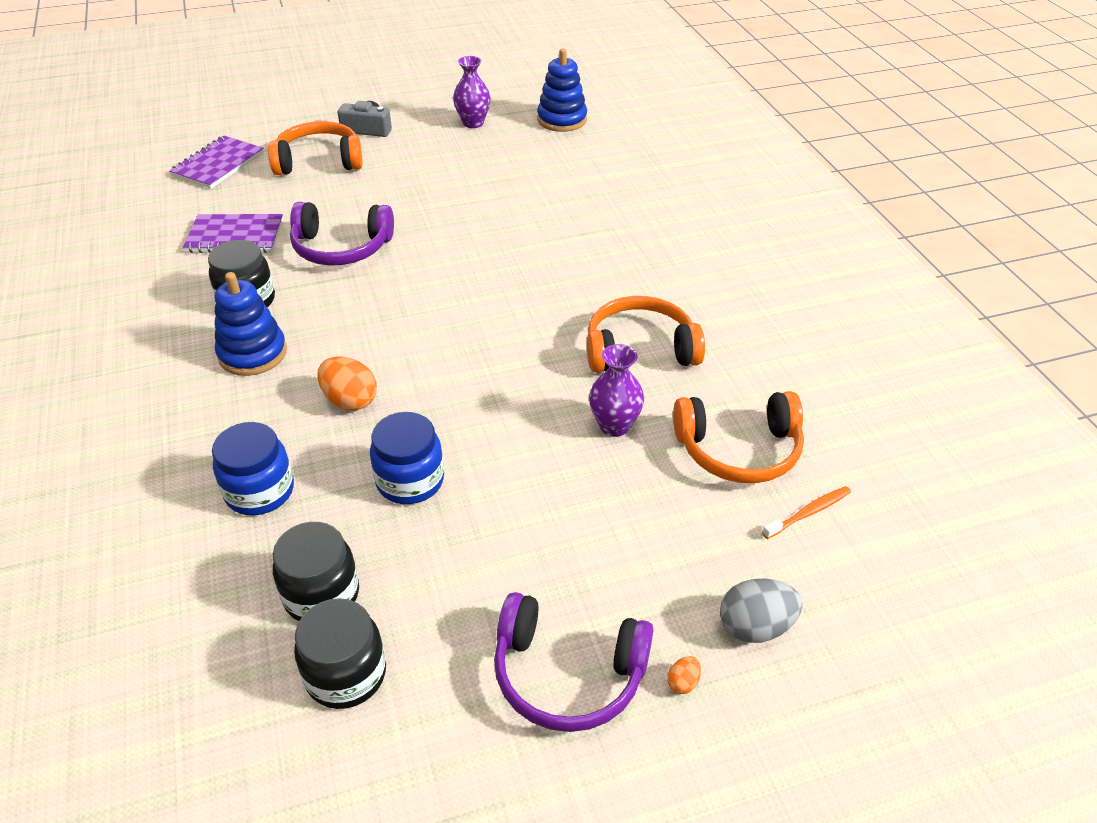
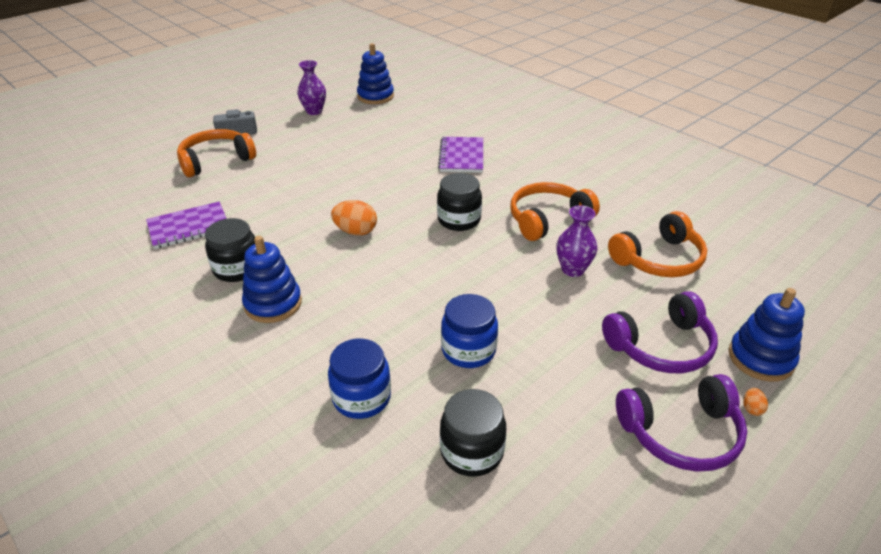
camera: 25 degrees left, 5 degrees down
purple notebook [169,136,264,189] -> purple notebook moved to [438,137,483,173]
purple headphones [290,202,394,266] -> purple headphones moved to [602,291,718,373]
black jar [294,598,386,709] -> black jar moved to [437,173,482,231]
orange egg [317,356,377,410] -> orange egg moved to [331,200,377,236]
grey egg [720,578,802,643] -> blue stacking toy [728,288,805,382]
orange toothbrush [762,486,851,539] -> none

